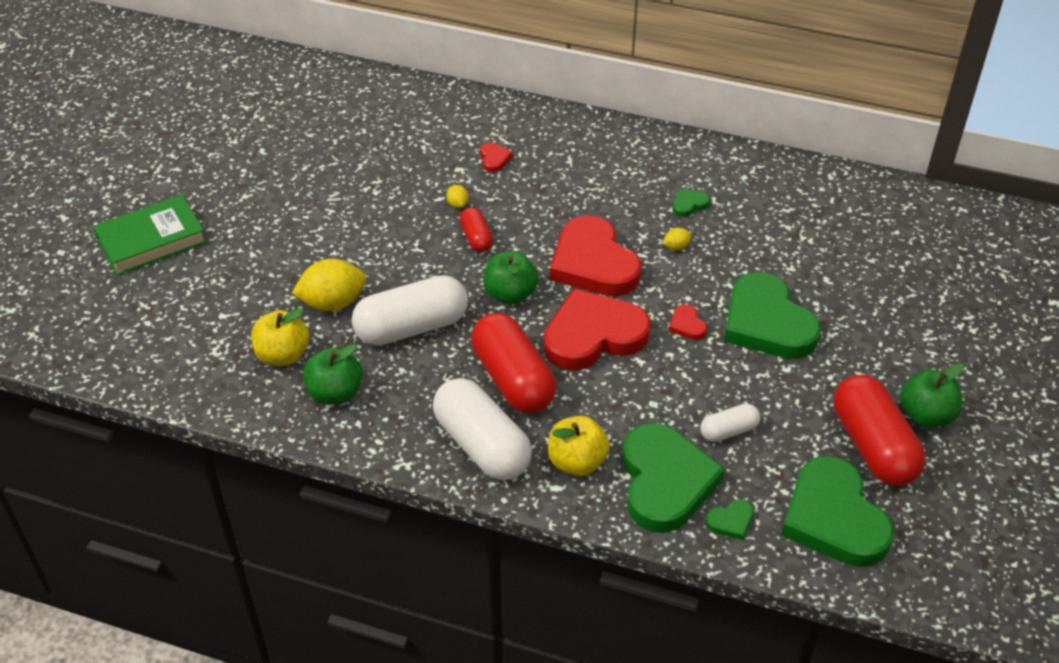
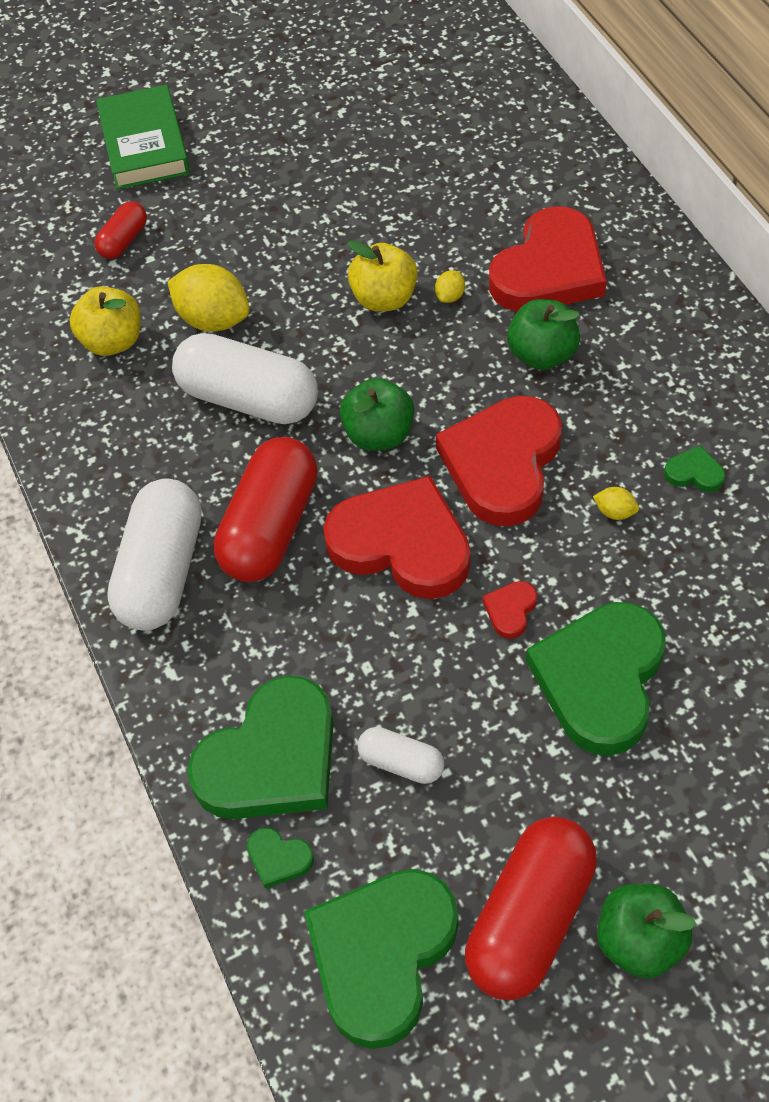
camera: 50 degrees right, 10 degrees up
green book [93,195,207,276] -> green book turned 60 degrees clockwise [96,85,190,190]
green apple [303,344,363,405] -> green apple moved to [507,299,580,370]
red capsule [460,207,493,252] -> red capsule moved to [94,201,147,259]
red heart [480,142,513,172] -> red heart [489,207,606,312], size x2.48
yellow apple [548,416,610,476] -> yellow apple moved to [347,240,418,312]

